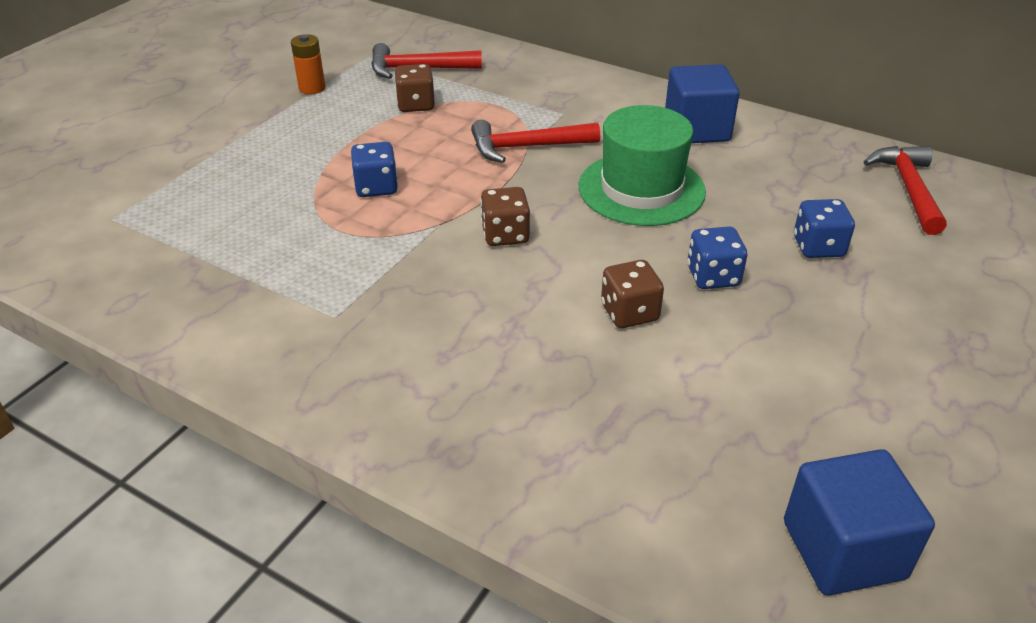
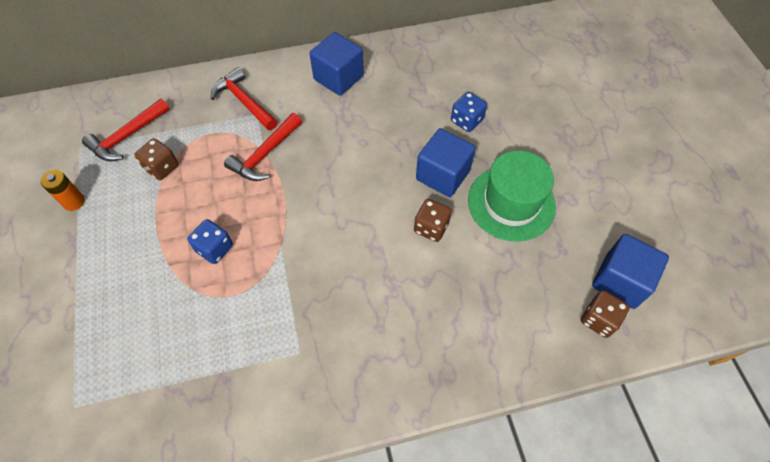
camera: 45 degrees left, 20 degrees up
brown dice [480,187,530,246] -> brown dice moved to [581,290,630,338]
green hat [579,105,706,226] -> green hat moved to [468,150,556,242]
blue dice [687,226,747,289] -> blue cube [416,128,476,197]
red hammer [864,146,947,235] -> red hammer moved to [211,67,278,130]

